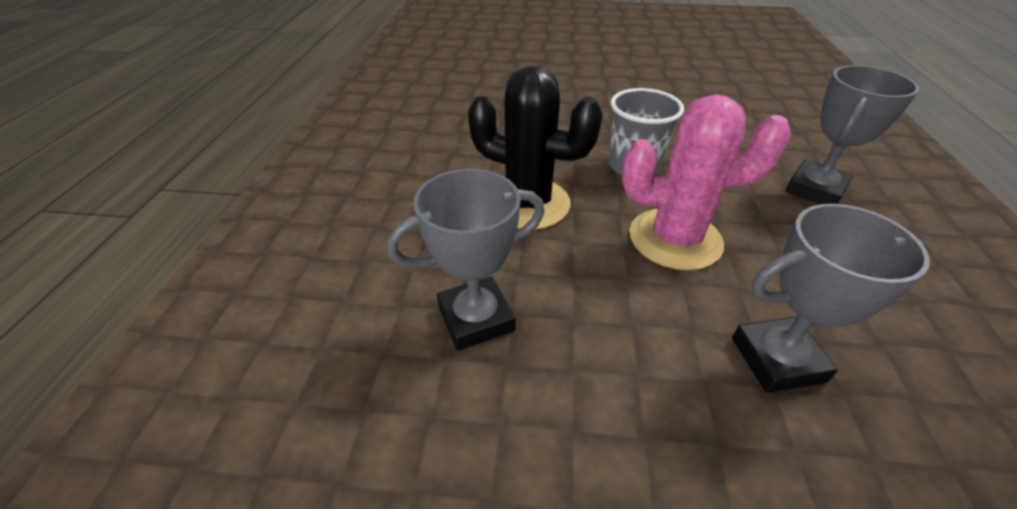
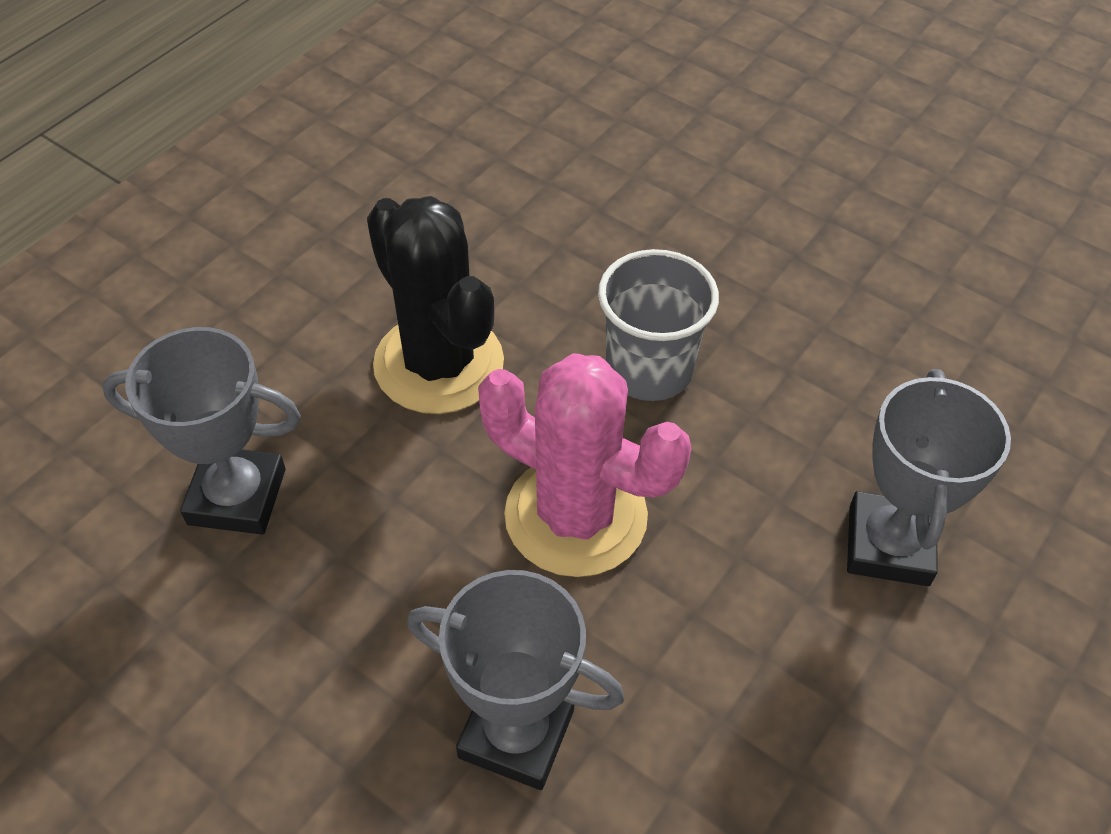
camera: 30 degrees right, 10 degrees up
grey trophy [786,65,919,204] -> grey trophy turned 60 degrees counterclockwise [847,369,1011,586]

